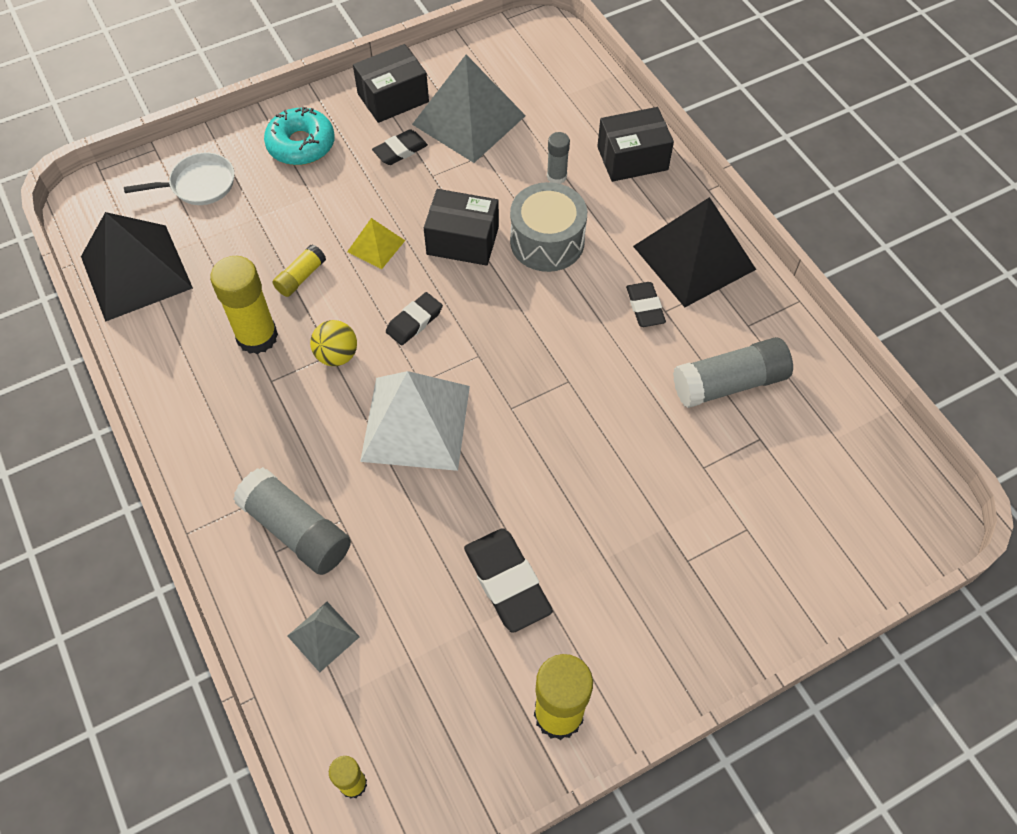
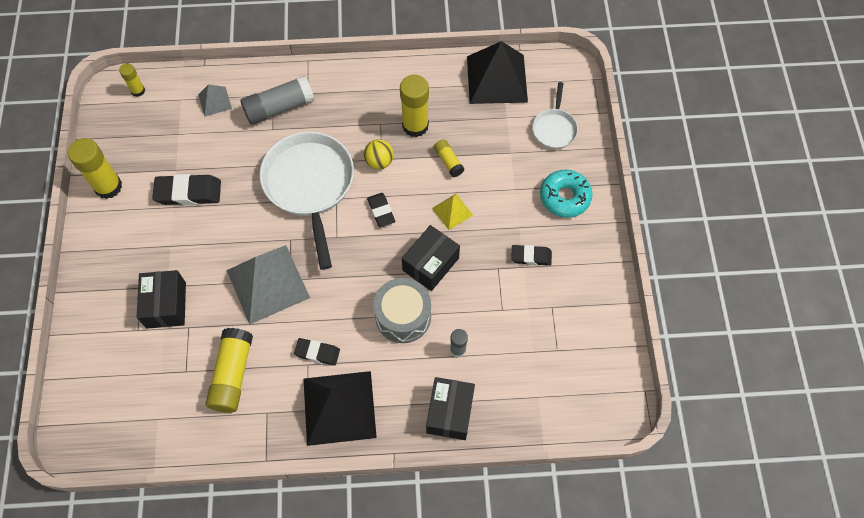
camera: 115 degrees right, 5 degrees up
black box [353,44,429,123] -> black box moved to [137,270,186,329]
white pyramid [360,371,470,471] -> white pan [260,132,354,270]
black eraser [372,129,428,165] -> black eraser turned 75 degrees counterclockwise [511,245,552,266]
grey pyramid [412,55,526,163] -> grey pyramid moved to [227,245,310,325]
grey glue stick [673,337,793,408] -> yellow glue stick [206,328,253,413]

